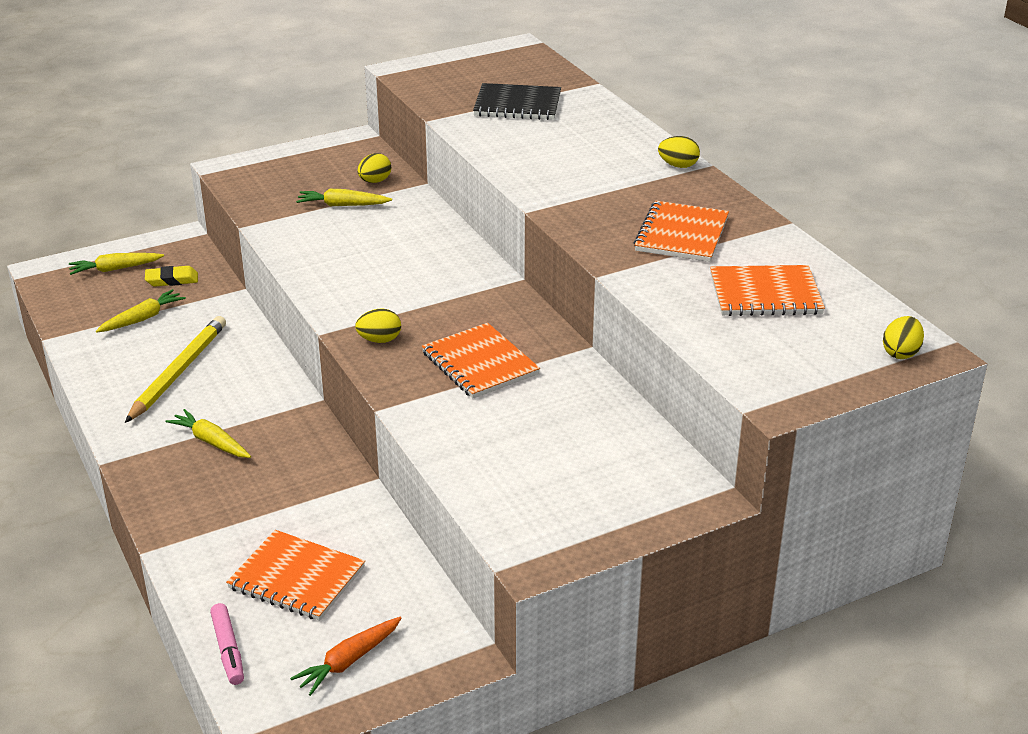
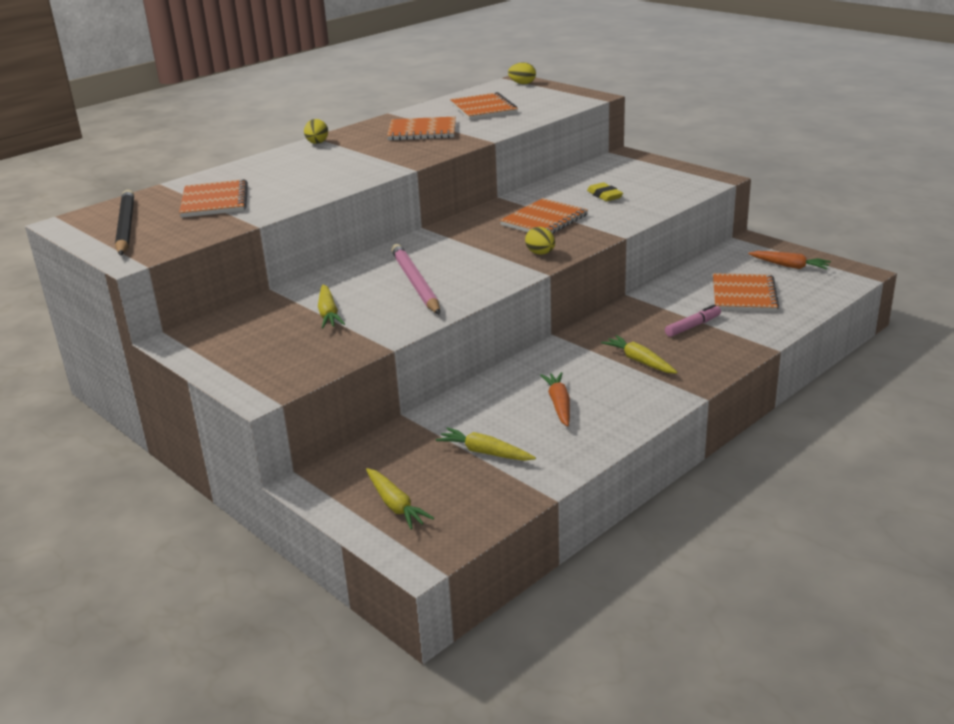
camera: 105 degrees left, 5 degrees down
yellow pencil [125,316,226,423] -> orange carrot [540,372,570,427]
yellow eraser [145,266,198,287] -> yellow eraser moved to [587,182,623,201]
yellow carrot [166,409,251,458] -> yellow carrot turned 120 degrees clockwise [601,335,677,374]
pink marker [210,603,244,685] -> pink marker moved to [665,304,721,337]
yellow egg [358,153,391,183] -> none
black notebook [473,83,561,120] -> orange notebook [179,179,248,218]
none -> black pencil [115,190,134,256]
none -> pink pencil [391,244,440,315]

